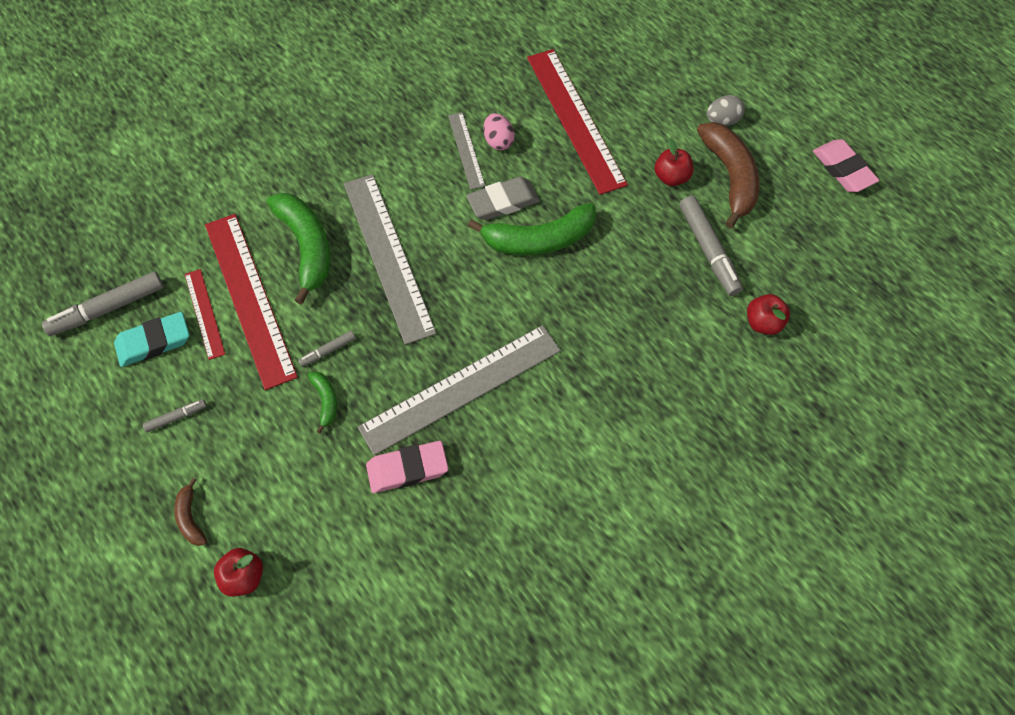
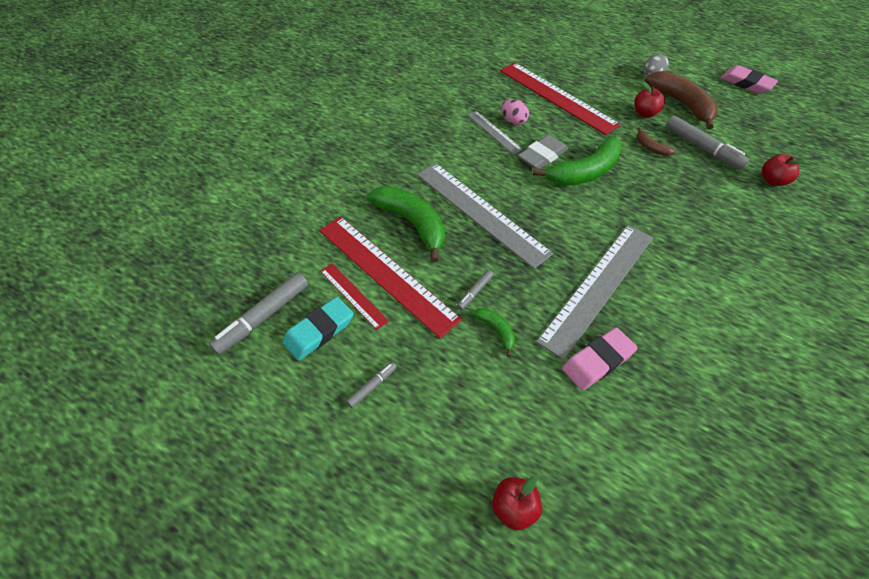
camera: 20 degrees left, 10 degrees down
brown banana [174,478,207,546] -> brown banana moved to [637,127,676,156]

